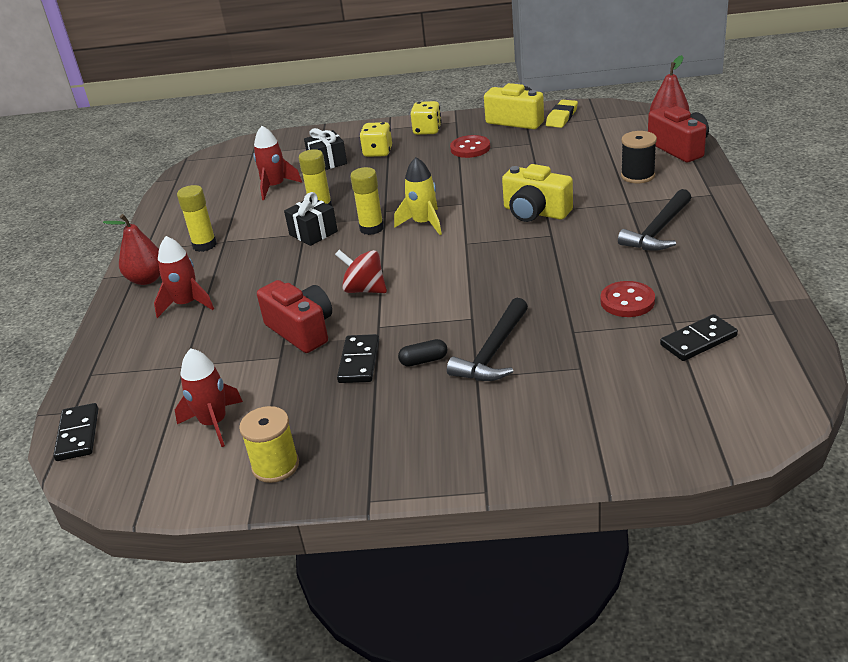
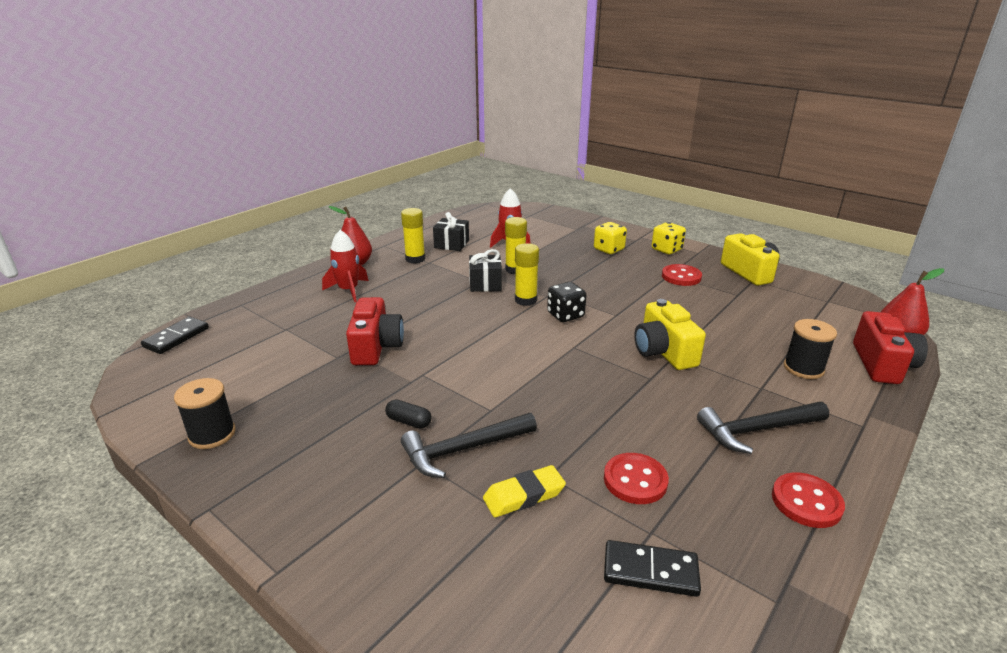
camera: 35 degrees right, 5 degrees down
red rocket [175,348,243,447] -> none
yellow spool [239,406,299,483] -> black spool [174,378,236,449]
black gift [304,128,347,170] -> black gift moved to [433,212,469,251]
red spinning top [335,250,387,293] -> none
black domino [337,334,379,383] -> none
yellow rocket [394,157,442,235] -> black dice [547,282,586,322]
yellow eraser [546,100,578,128] -> yellow eraser moved to [483,465,566,518]
none -> red button [772,472,845,528]

